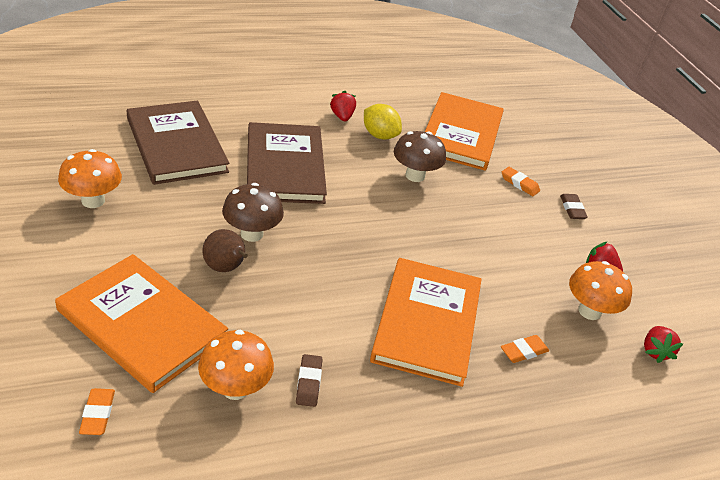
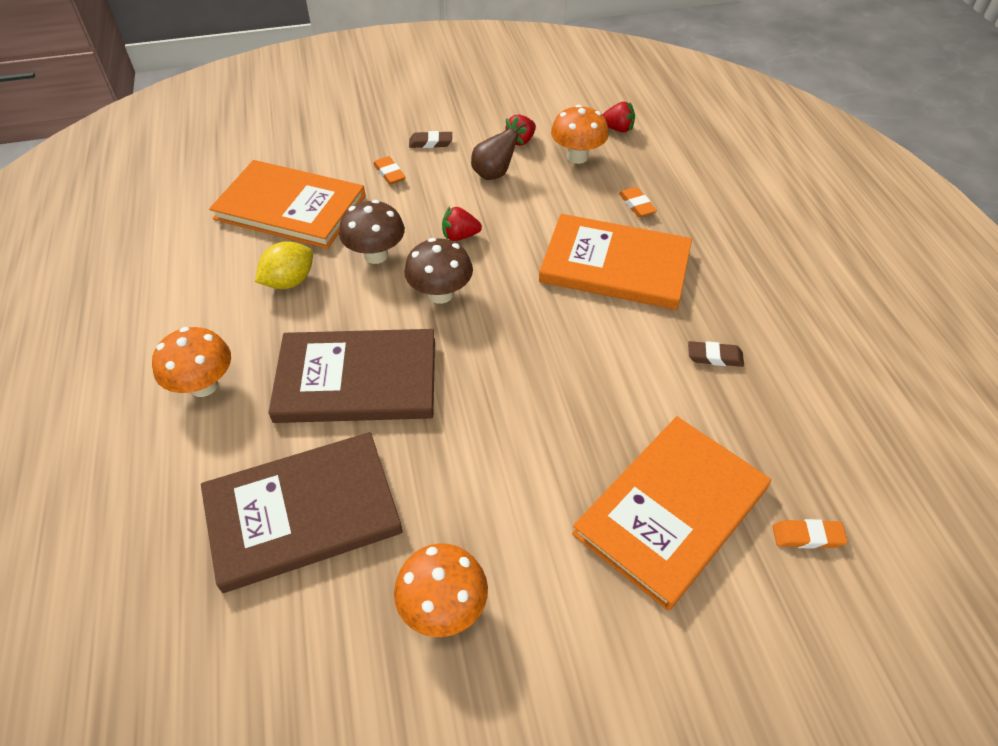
camera: 80 degrees left, 10 degrees up
orange mushroom [198,330,274,400] -> orange mushroom moved to [152,327,231,397]
brown pear [202,229,248,272] -> brown pear moved to [471,122,526,180]
brown mushroom [222,183,284,242] -> brown mushroom moved to [404,238,473,304]
red strawberry [330,91,356,121] -> red strawberry moved to [442,206,482,241]
orange eraser [502,167,540,196] -> orange eraser turned 75 degrees counterclockwise [373,156,406,185]

